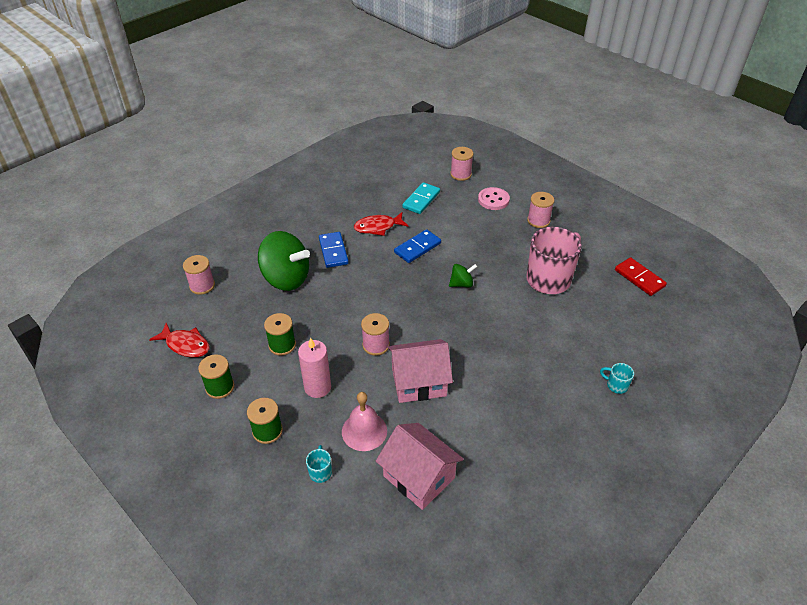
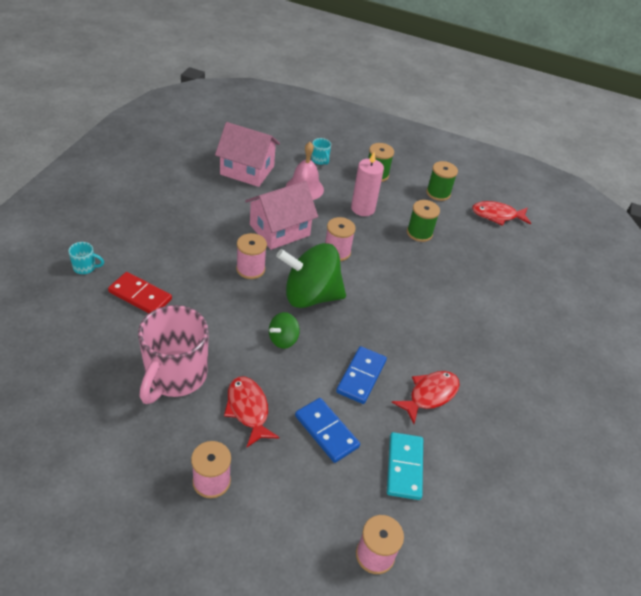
camera: 150 degrees right, 0 degrees up
pink spool [183,255,215,295] -> pink spool moved to [236,233,267,279]
green spinning top [258,231,310,291] -> green spinning top moved to [276,243,346,308]
blue domino [319,232,349,268] -> blue domino moved to [295,398,360,463]
pink button [478,187,510,210] -> none
red domino [615,257,667,296] -> red domino moved to [108,272,172,313]
none -> red fish [224,376,280,447]

